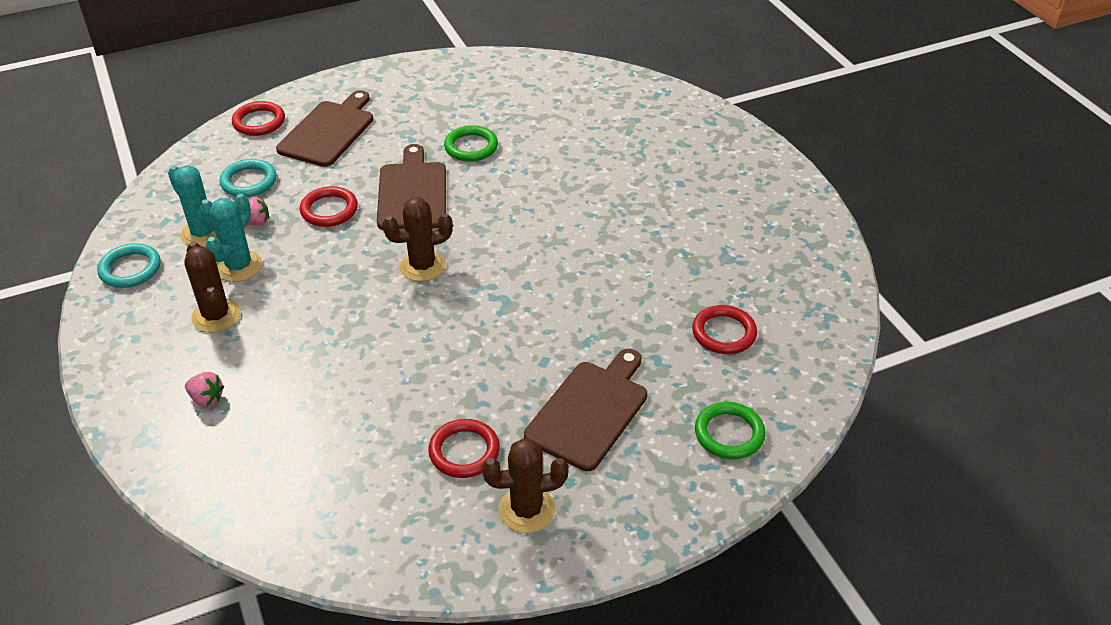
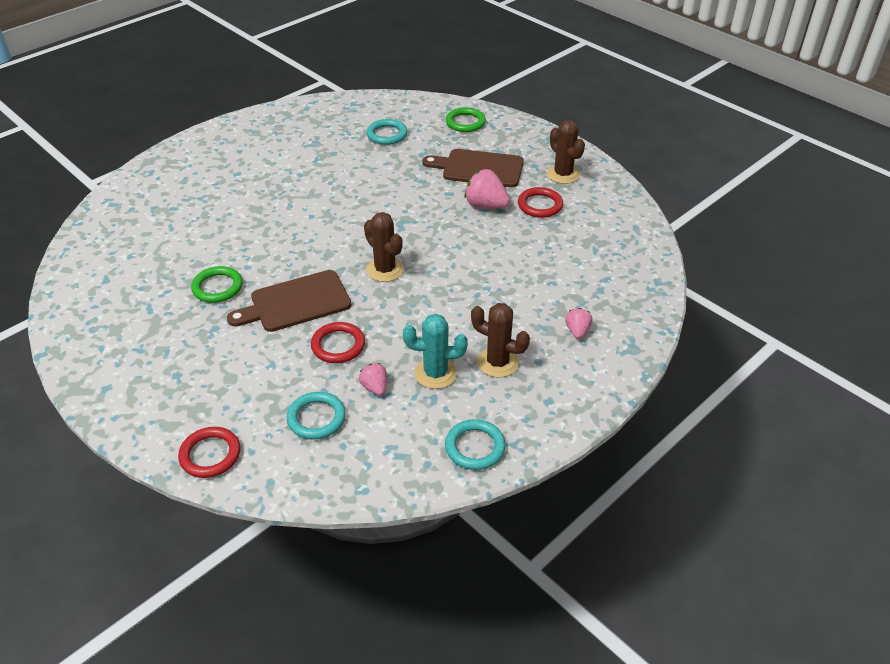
camera: 110 degrees left, 0 degrees up
turquoise cactus [168,165,217,247] -> none
brown cactus [184,242,241,333] -> brown cactus turned 75 degrees clockwise [471,303,530,378]
brown cutting board [276,90,373,167] -> none
red ring [692,305,757,354] -> turquoise ring [366,119,408,145]
none -> pink strawberry [464,169,510,209]

